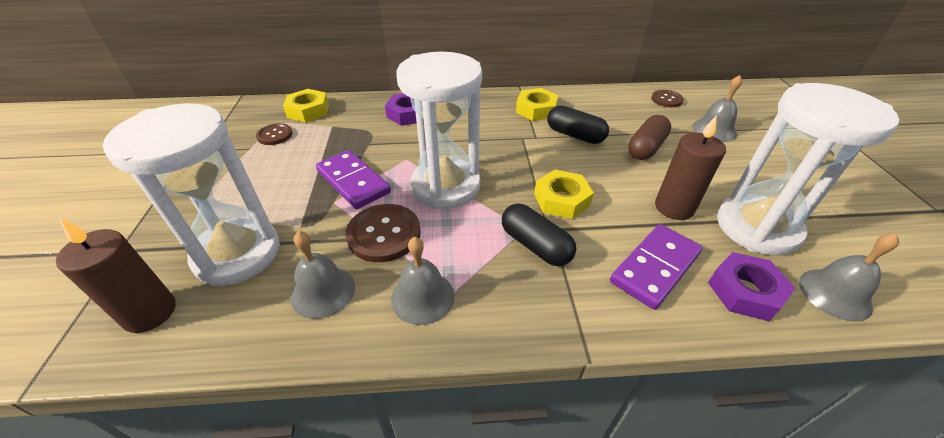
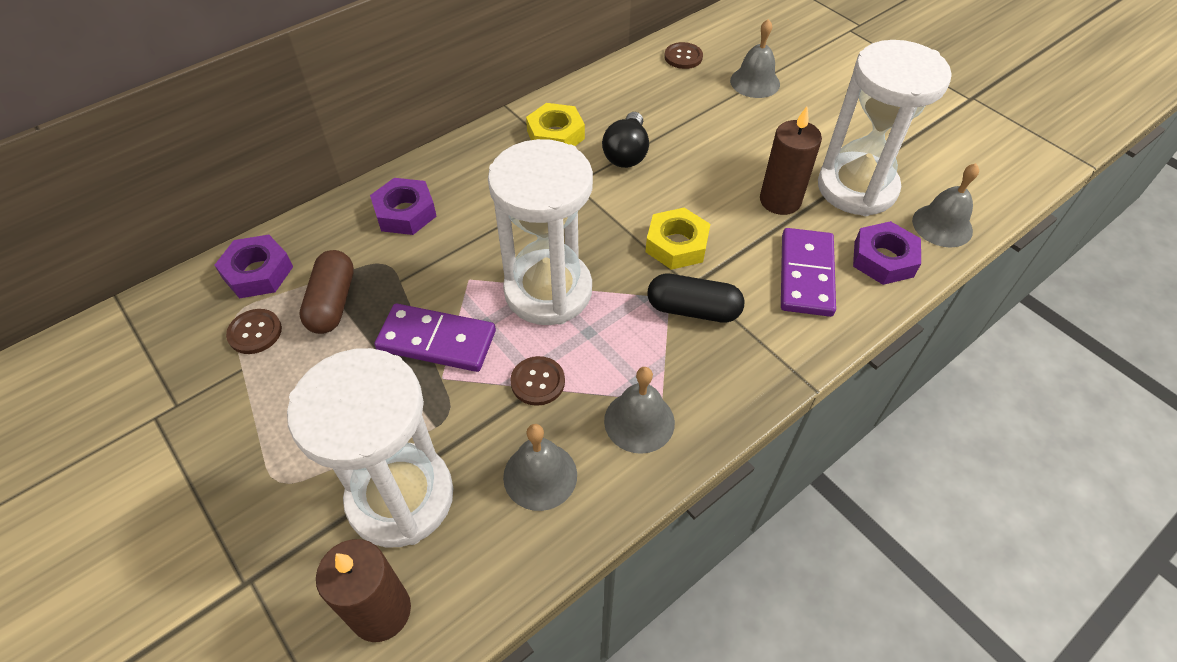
camera: 35 degrees left, 10 degrees up
yellow nut [283,89,329,123] -> purple nut [215,235,293,299]
brown button [345,204,421,262] -> brown button [510,356,565,406], size x0.60
black capsule [547,105,609,144] -> black light bulb [602,112,649,168]
brown capsule [628,115,671,160] -> brown capsule moved to [299,250,354,334]

